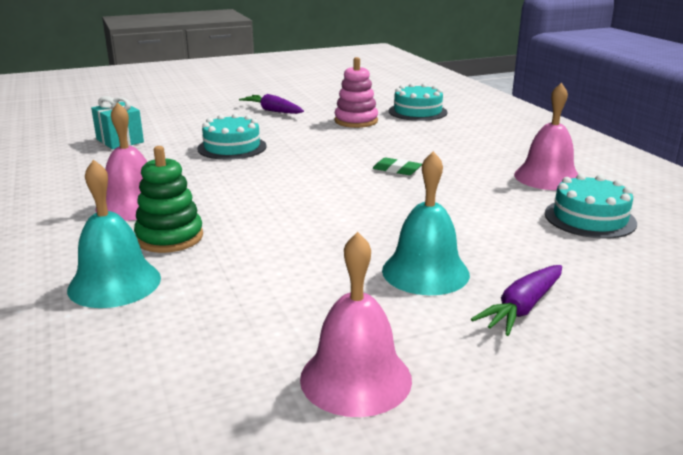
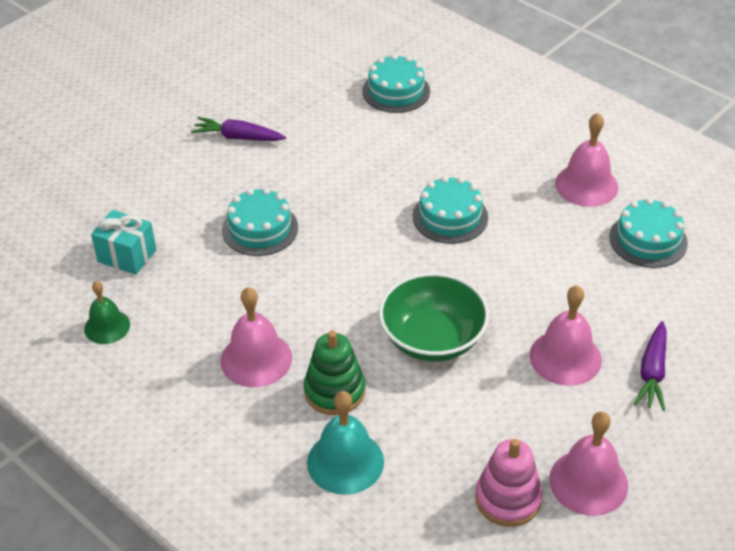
camera: 25 degrees left, 20 degrees up
pink stacking toy [335,57,378,128] -> pink stacking toy moved to [475,439,542,527]
green eraser [373,157,422,175] -> turquoise cake [413,176,488,244]
turquoise bell [382,151,470,295] -> pink bell [529,285,602,386]
none -> green bell [84,281,130,344]
none -> green bowl [379,273,489,362]

